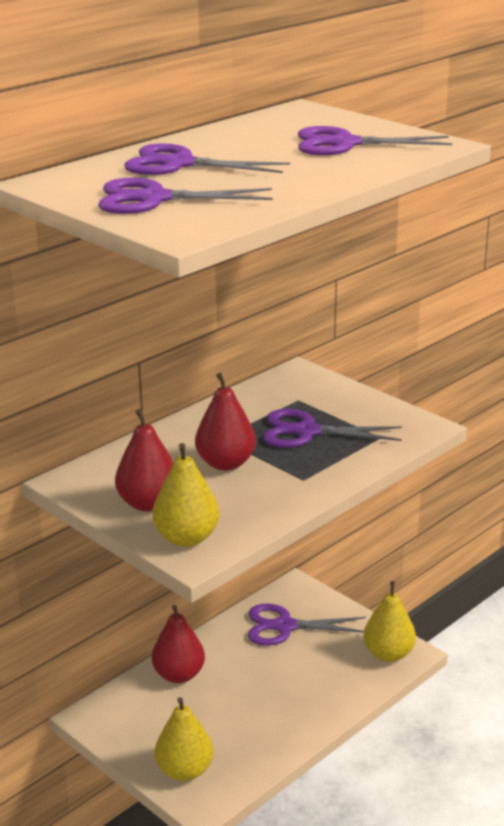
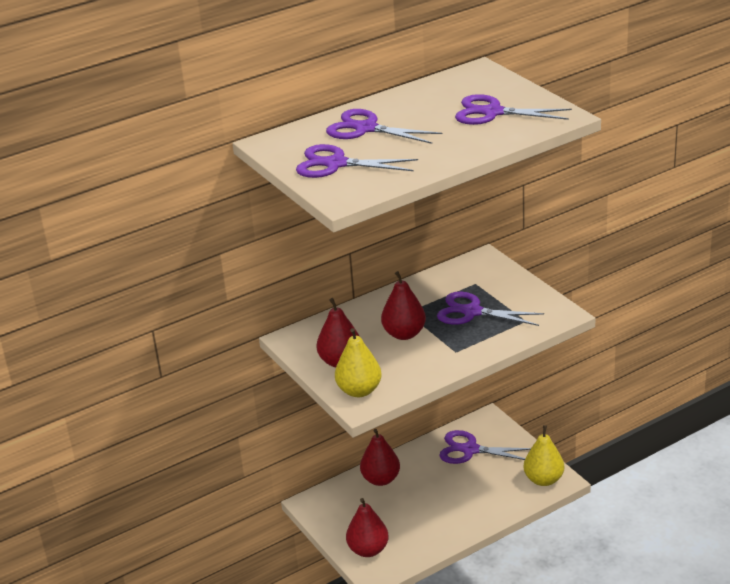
camera: 15 degrees right, 5 degrees up
yellow pear [155,697,213,781] -> red pear [346,498,389,557]

